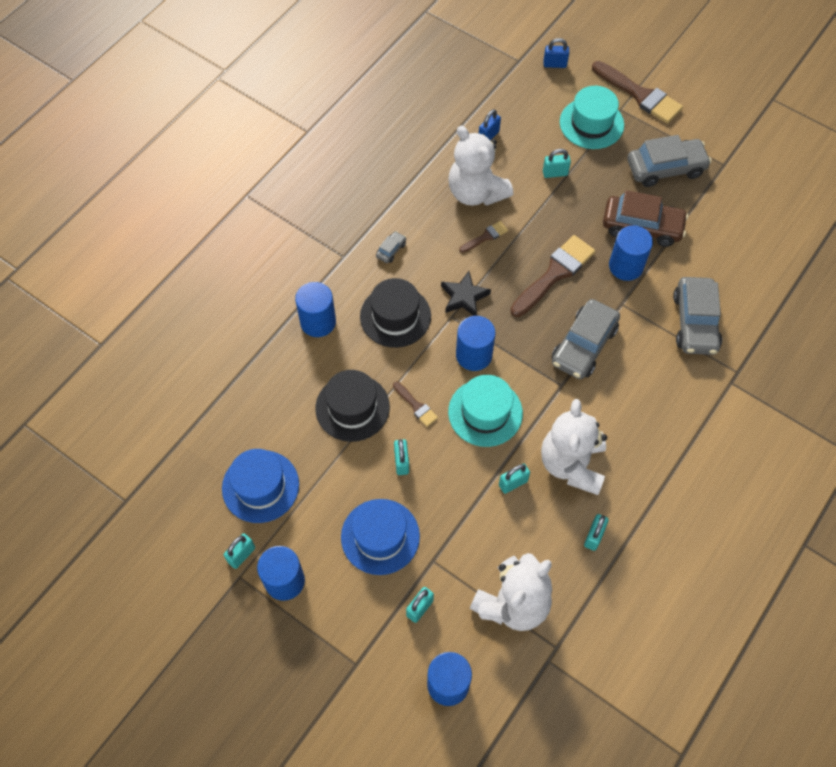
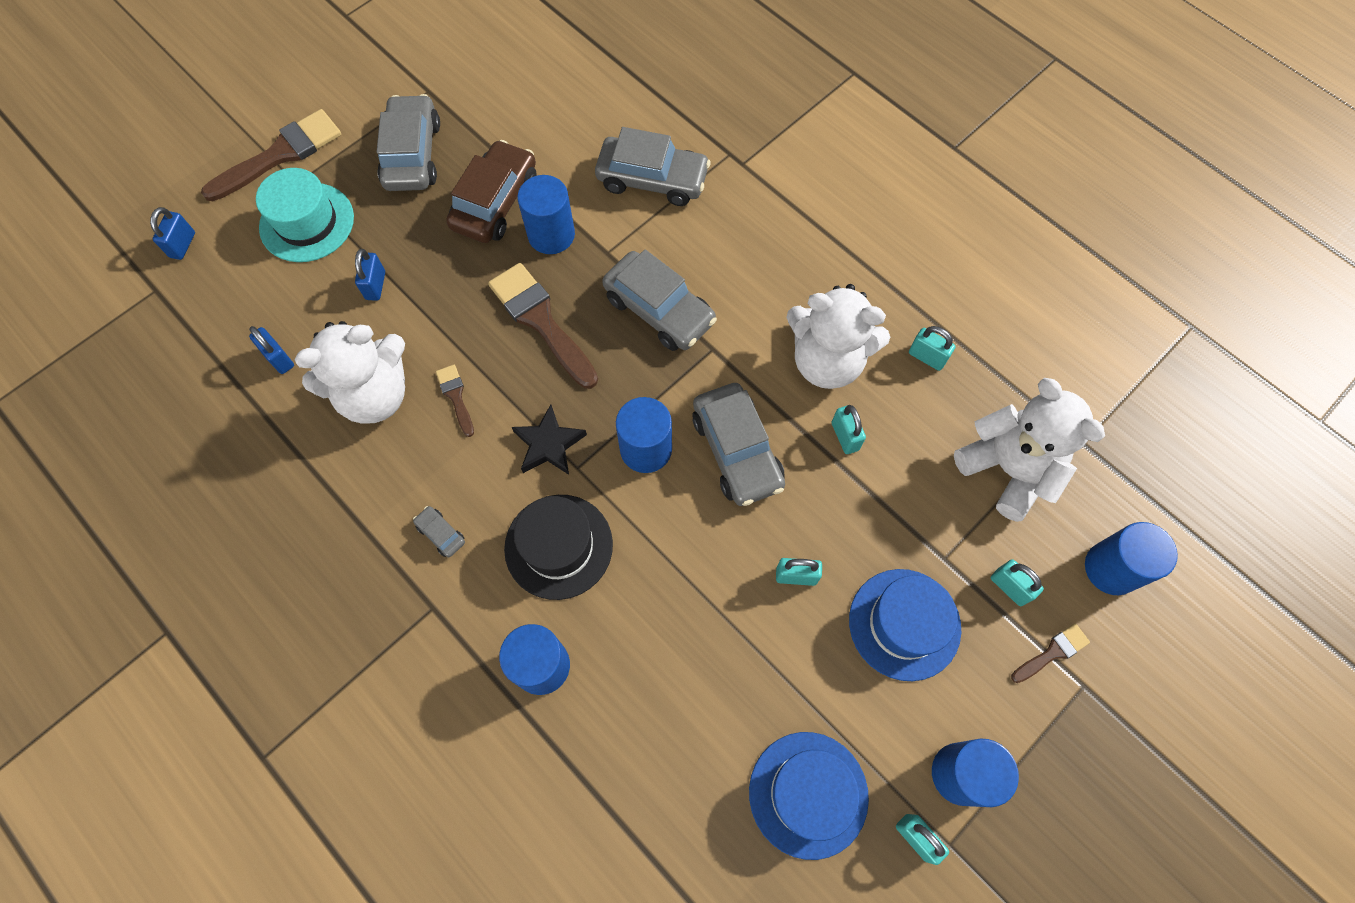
camera: 80 degrees left, 5 degrees up
black hat [315,370,390,442] -> none
brown brush [393,382,438,427] -> brown brush moved to [1011,624,1090,683]
turquoise hat [448,375,523,447] -> grey car [692,383,785,506]
turquoise padlock [543,149,571,178] -> blue padlock [355,249,385,301]

